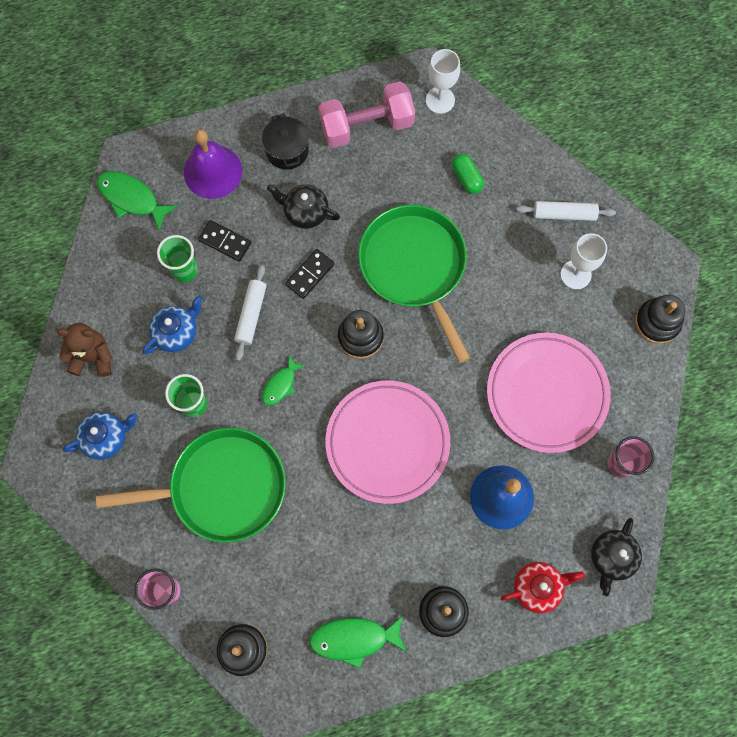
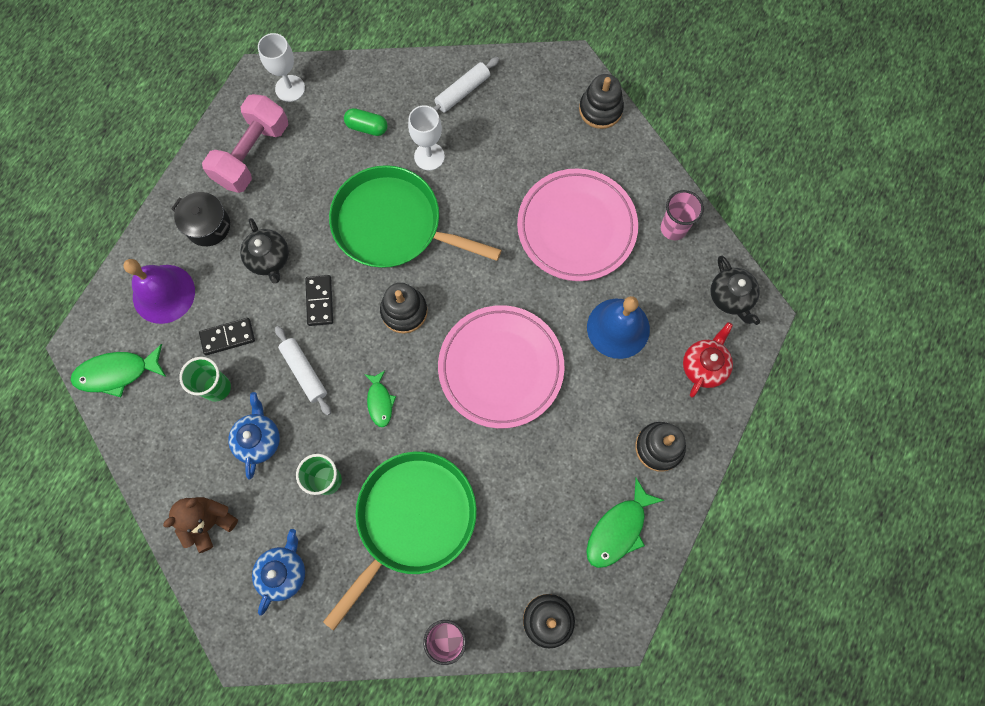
camera: 45 degrees left, 0 degrees up
black teapot [267,184,340,229] -> black teapot turned 90 degrees counterclockwise [240,218,289,284]
white goblet [560,233,607,289] -> white goblet moved to [408,105,445,171]

